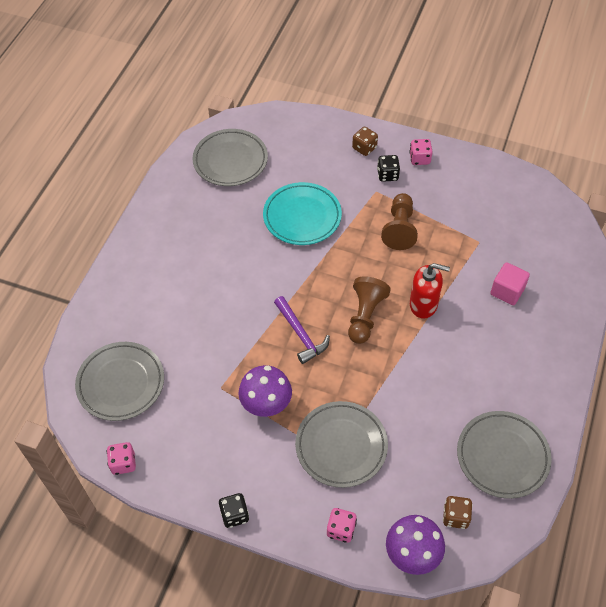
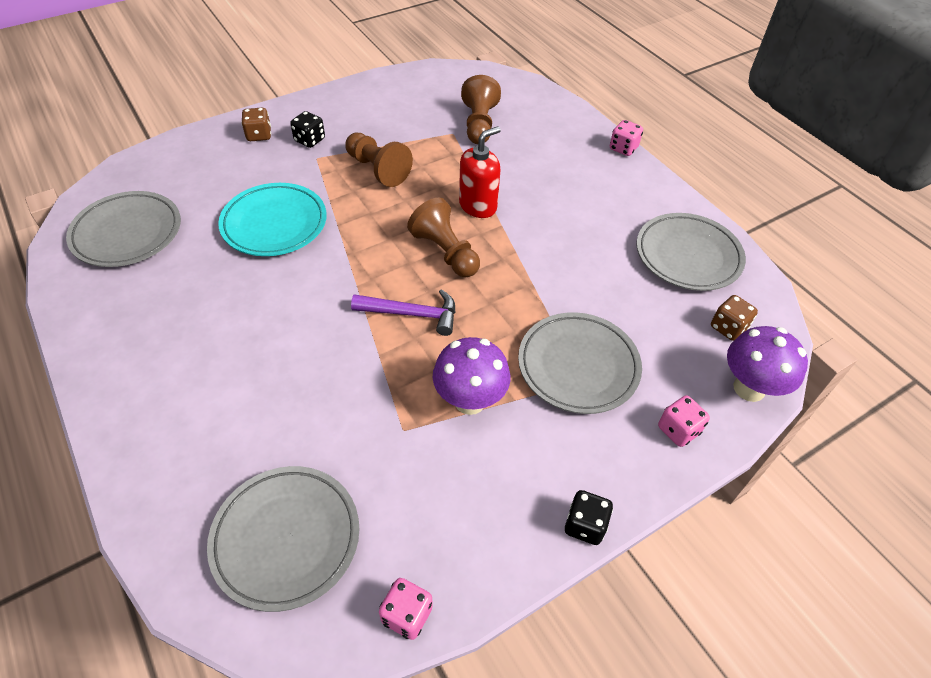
camera: 55 degrees left, 5 degrees down
pink dice [409,139,432,165] -> pink dice moved to [610,120,643,156]
pink cube [490,262,530,305] -> none
none -> brown pawn [461,75,501,144]

